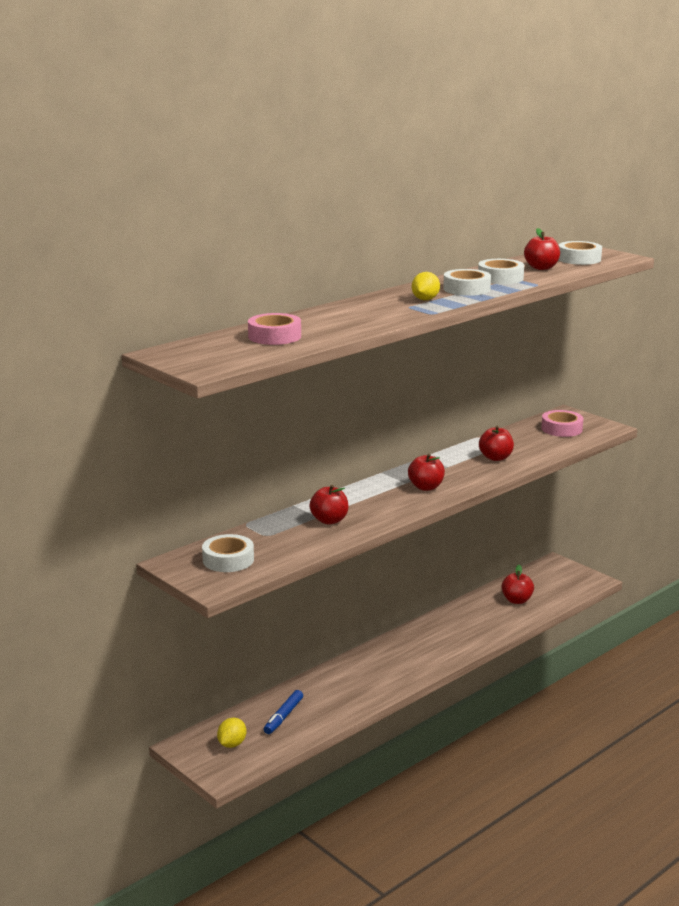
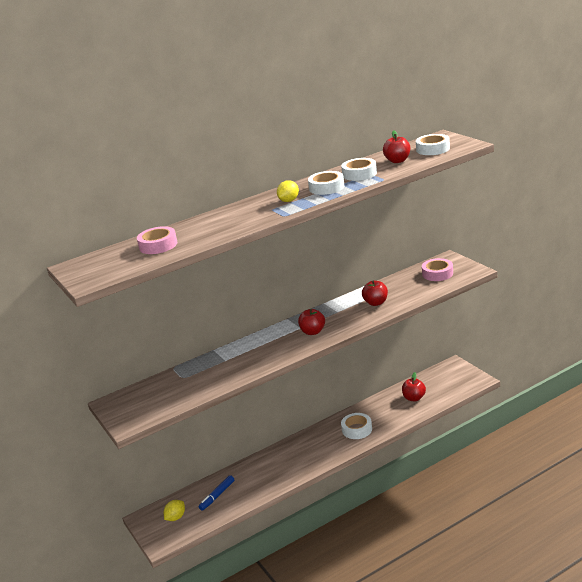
camera: 15 degrees right, 5 degrees up
white tape [202,534,254,572] -> white tape moved to [341,413,372,439]
red apple [309,485,349,524] -> none

